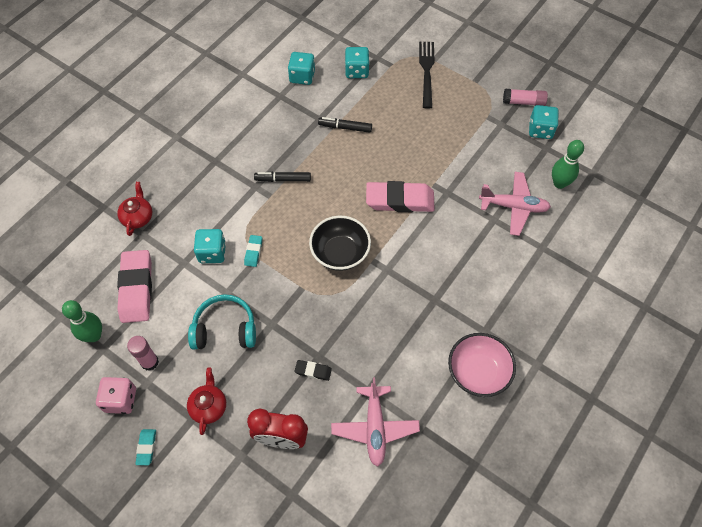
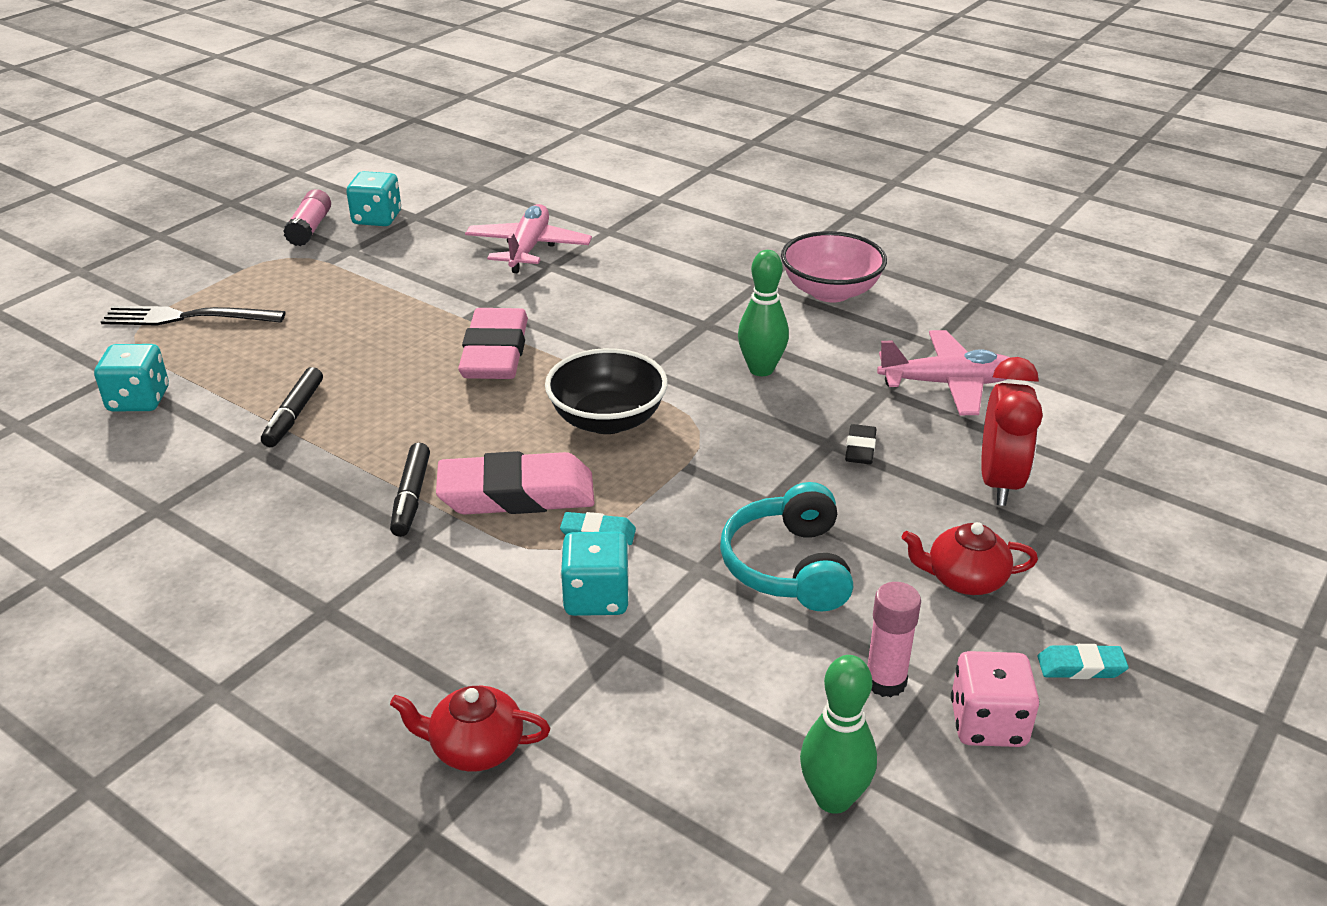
camera: 90 degrees left, 25 degrees down
pink eraser [117,250,152,323] -> pink eraser moved to [436,451,595,514]
turquoise dice [288,52,315,85] -> none
green bowling pin [552,140,584,189] -> green bowling pin moved to [738,250,789,376]

